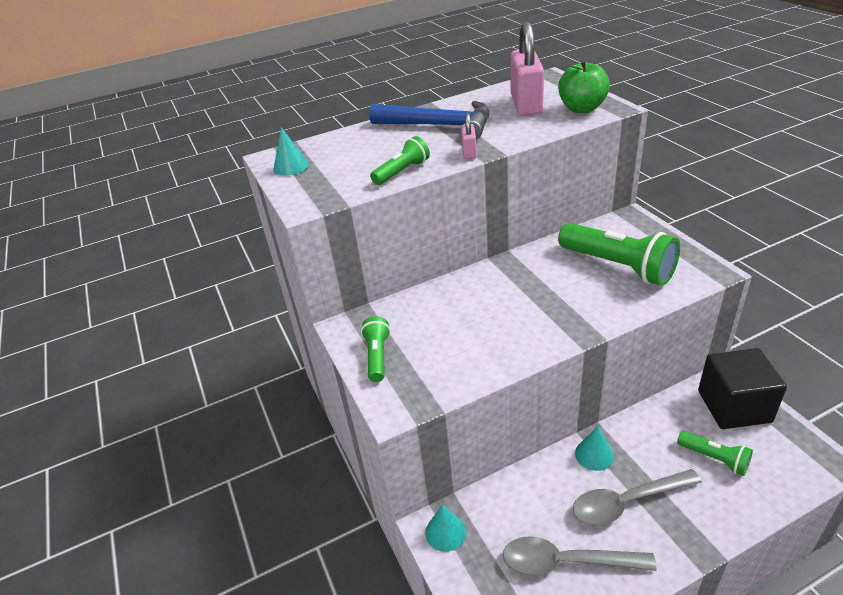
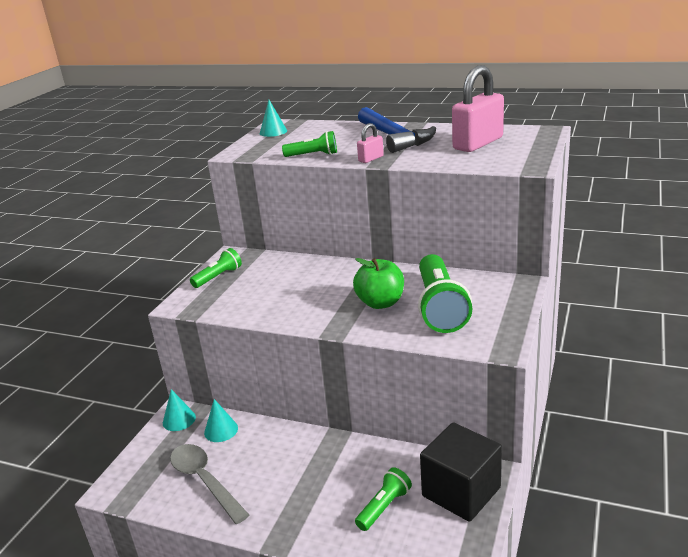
camera: 45 degrees right, 10 degrees down
green apple [558,60,610,113] -> green apple moved to [353,258,404,309]
grey spoon [573,469,702,526] -> none
turquoise cone [575,426,614,471] -> turquoise cone moved to [204,399,238,442]
green flashlight [677,431,753,476] -> green flashlight turned 135 degrees counterclockwise [355,467,412,531]

